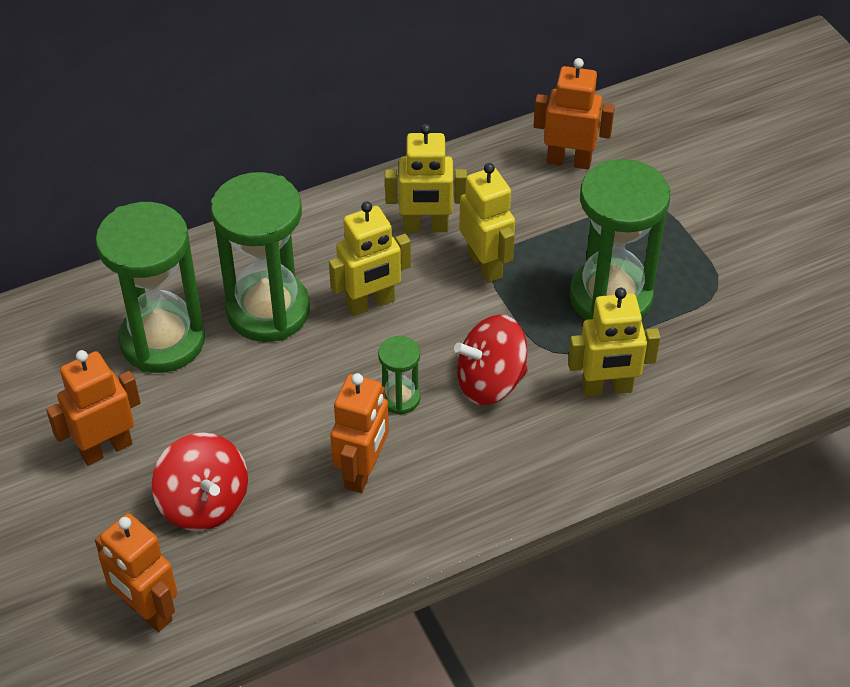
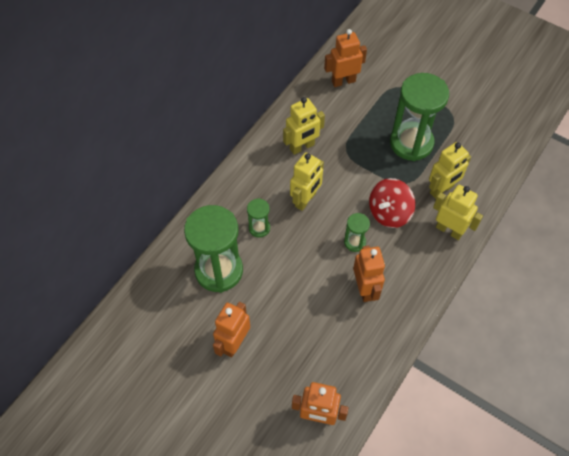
camera: 30 degrees left, 10 degrees up
red spinning top [152,433,248,531] -> none
green hourglass [211,172,310,342] -> green hourglass [247,198,270,238], size x0.46
yellow robot [459,163,515,283] -> yellow robot moved to [433,185,483,240]

